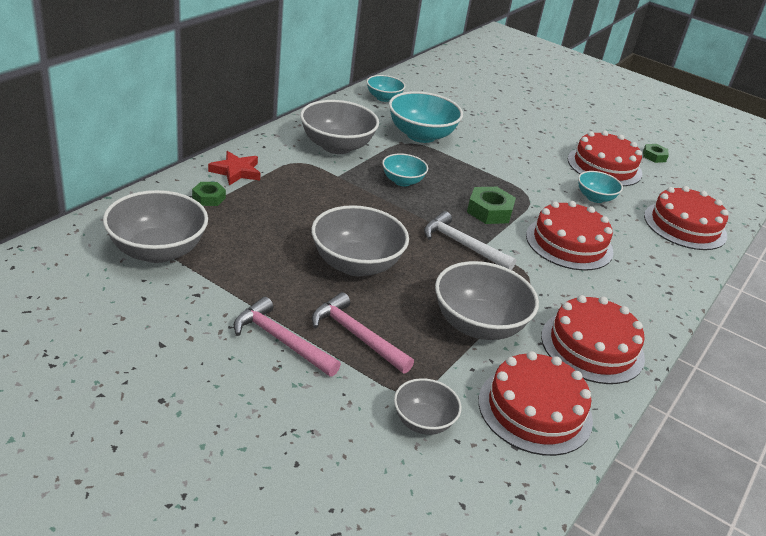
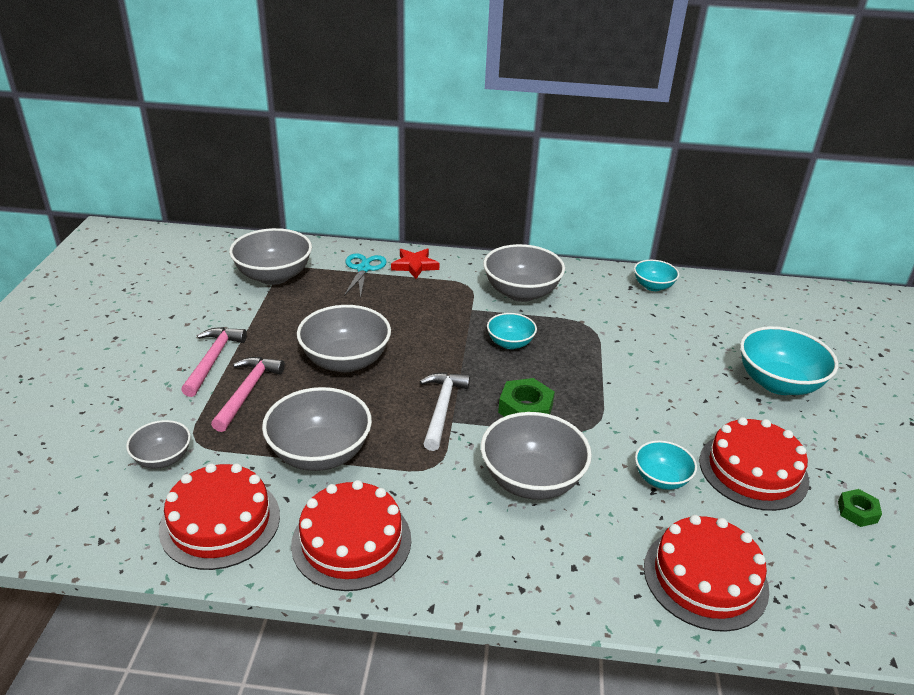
camera: 65 degrees right, 0 degrees up
green nut [192,182,226,206] -> turquoise scissors [344,253,387,299]
turquoise bowl [389,91,463,143] -> turquoise bowl moved to [740,326,838,395]
red cake [526,201,614,271] -> grey bowl [481,412,592,500]

